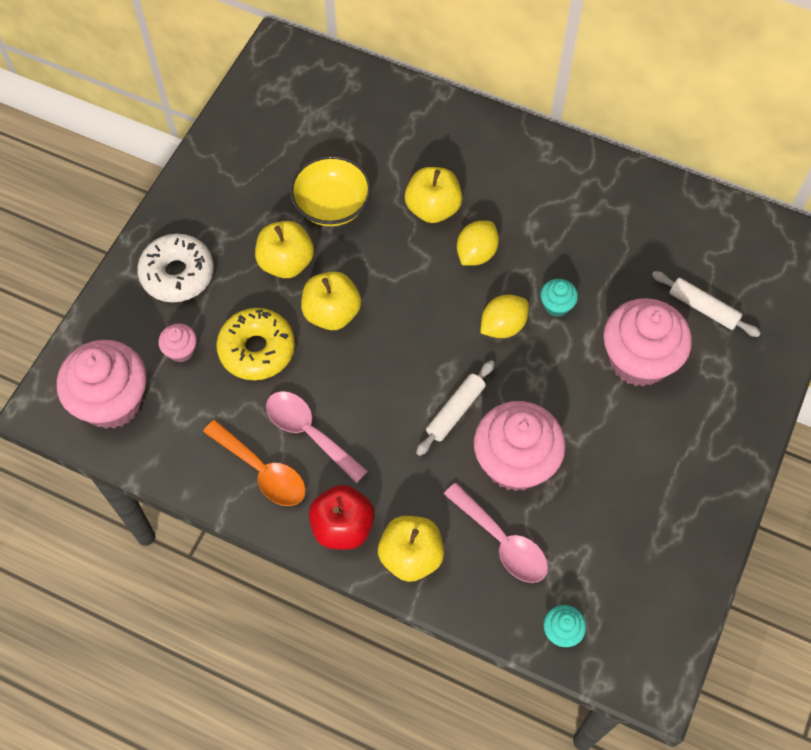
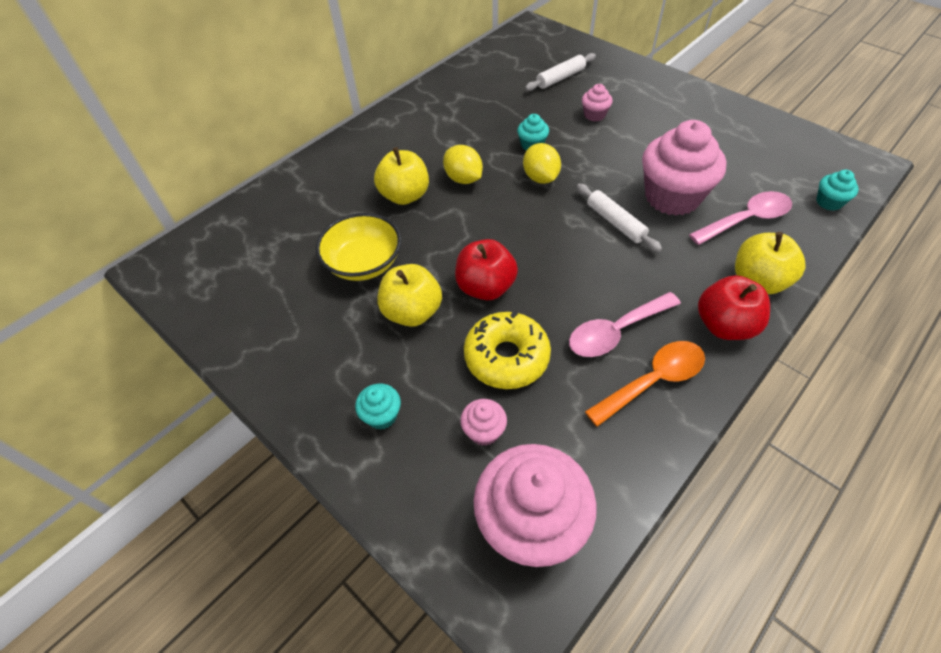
camera: 70 degrees left, 10 degrees down
white donut [137,233,214,302] -> turquoise cupcake [355,384,401,430]
yellow apple [301,272,361,330] -> red apple [455,239,518,300]
pink cupcake [603,298,692,387] -> pink cupcake [582,84,613,122], size x0.45

